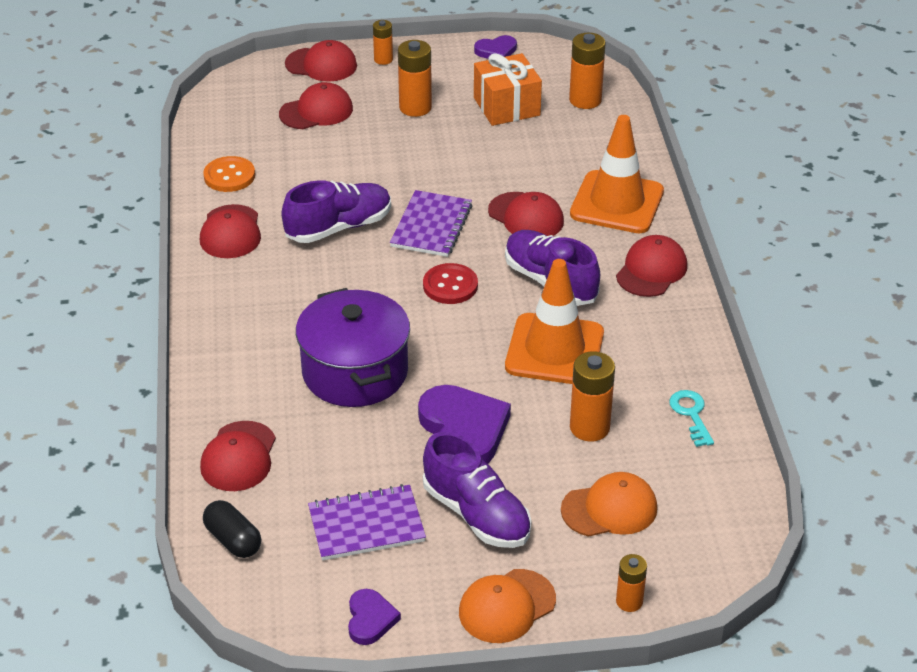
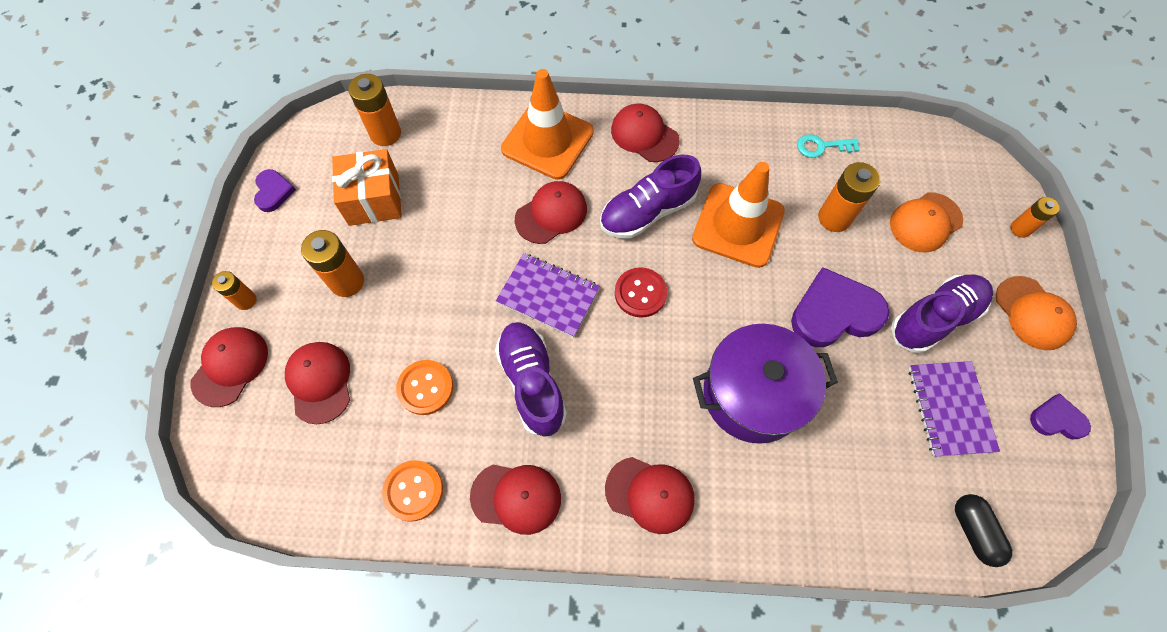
camera: 80 degrees left, 25 degrees up
red cap [200,421,276,491] -> red cap moved to [605,457,695,534]
black capsule [203,500,261,558] -> black capsule turned 75 degrees counterclockwise [955,494,1012,567]
orange cap [561,472,657,537] -> orange cap turned 120 degrees counterclockwise [890,192,963,253]
none -> orange button [396,360,453,415]

